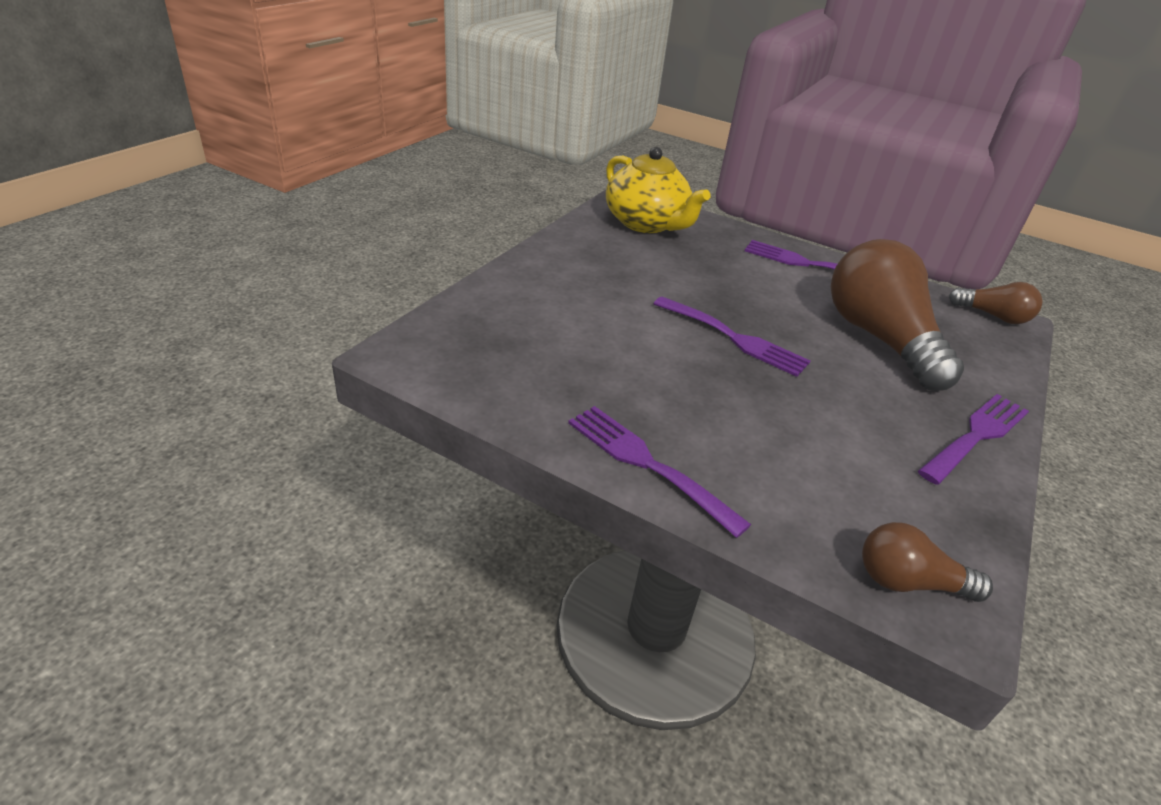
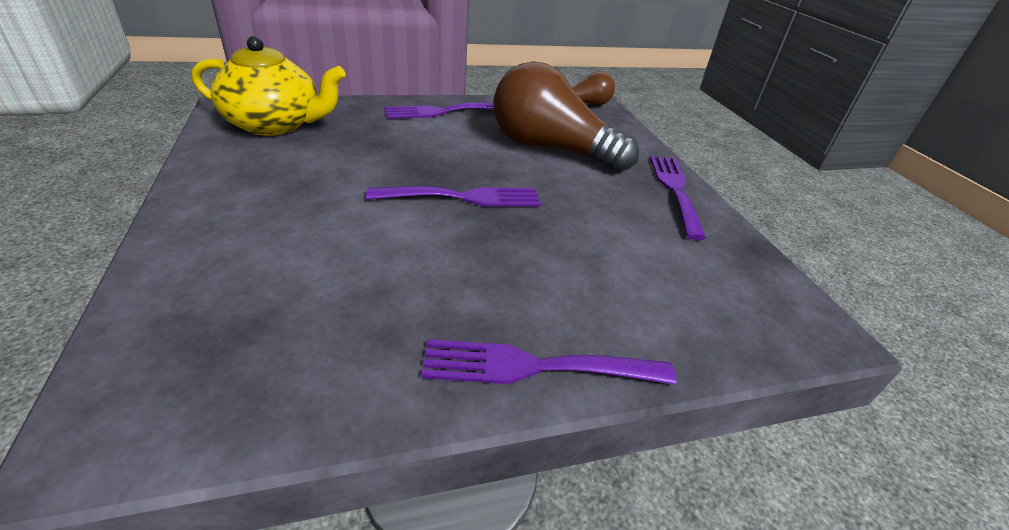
camera: 45 degrees left, 0 degrees up
brown light bulb [862,522,993,602] -> none

